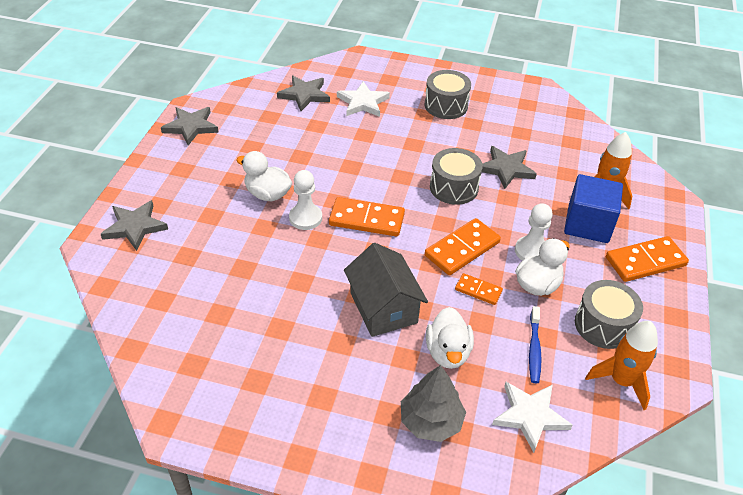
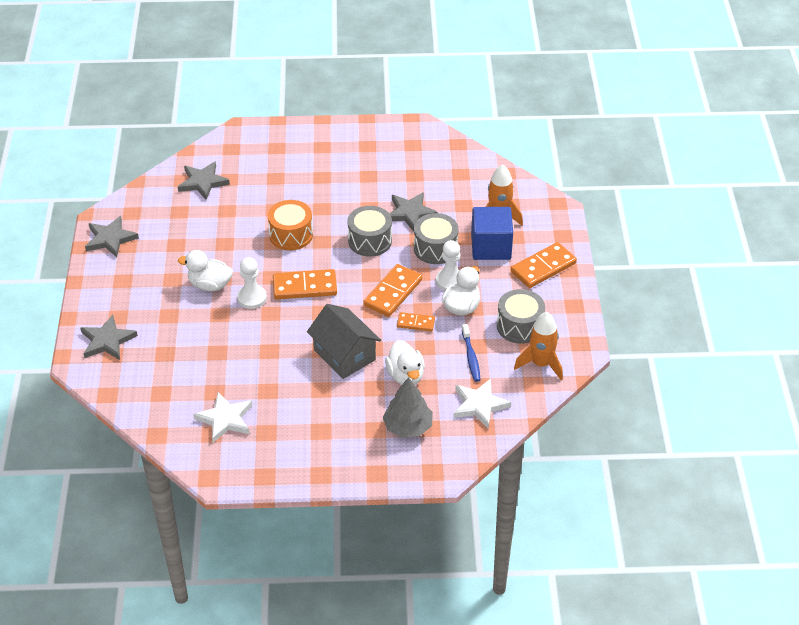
camera: 15 degrees left, 0 degrees up
white star [337,81,390,117] -> white star moved to [193,392,252,442]
grey drum [424,70,471,119] -> grey drum moved to [414,213,459,264]
none -> orange drum [268,200,313,250]

